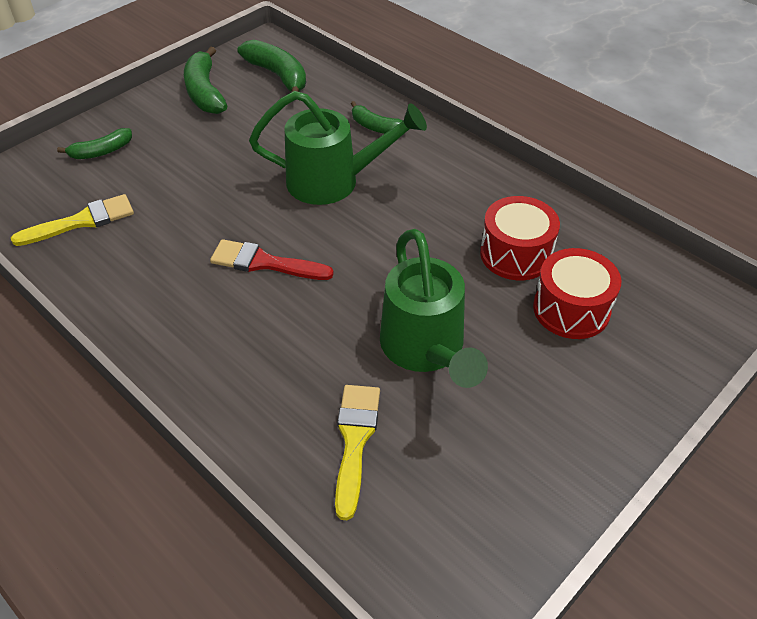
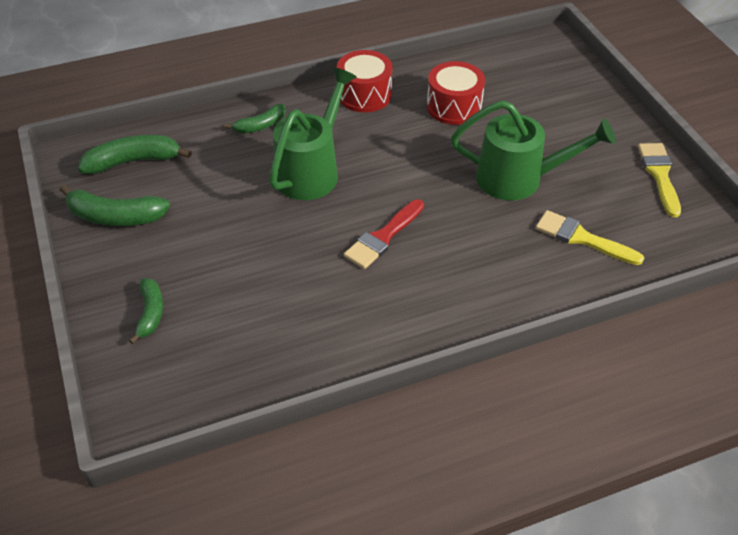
camera: 65 degrees left, 0 degrees up
yellow brush [11,194,134,246] -> yellow brush moved to [638,143,681,217]
red drum [533,248,621,339] -> red drum moved to [337,50,393,112]

